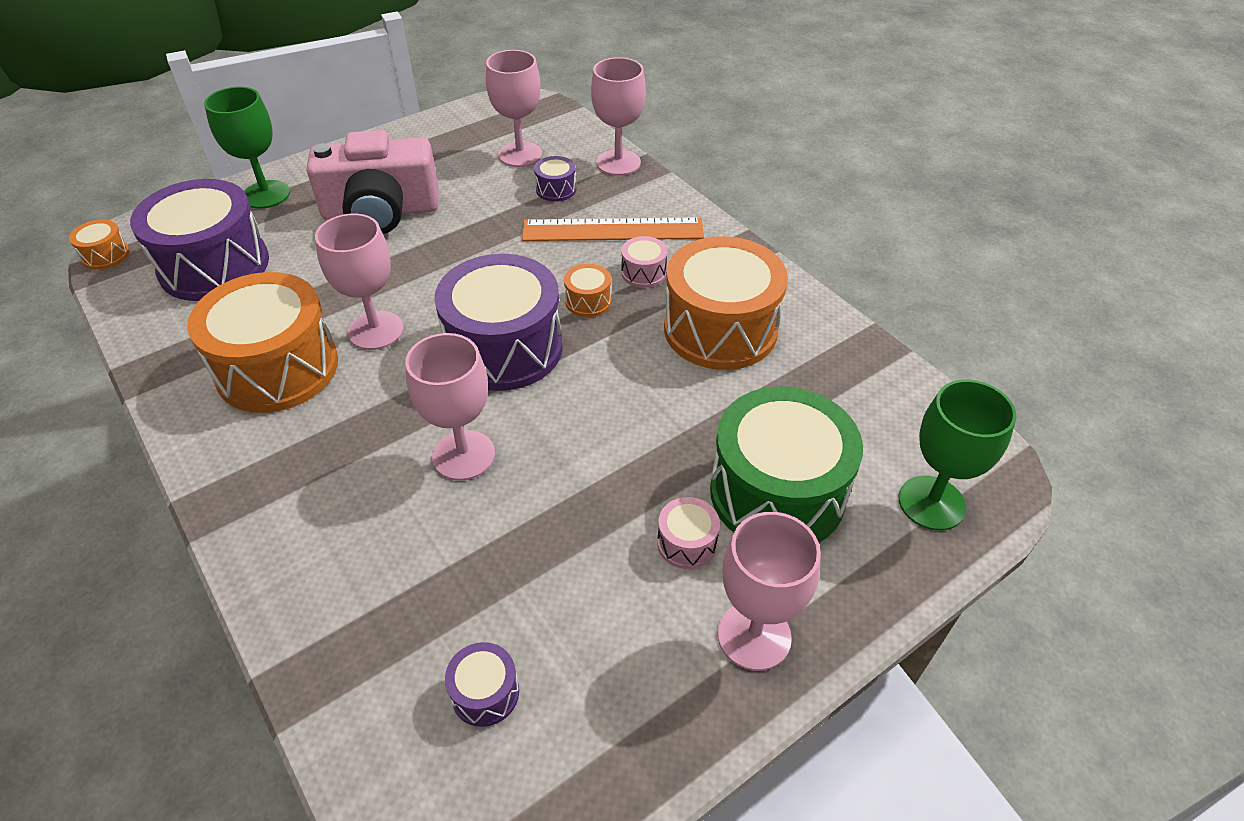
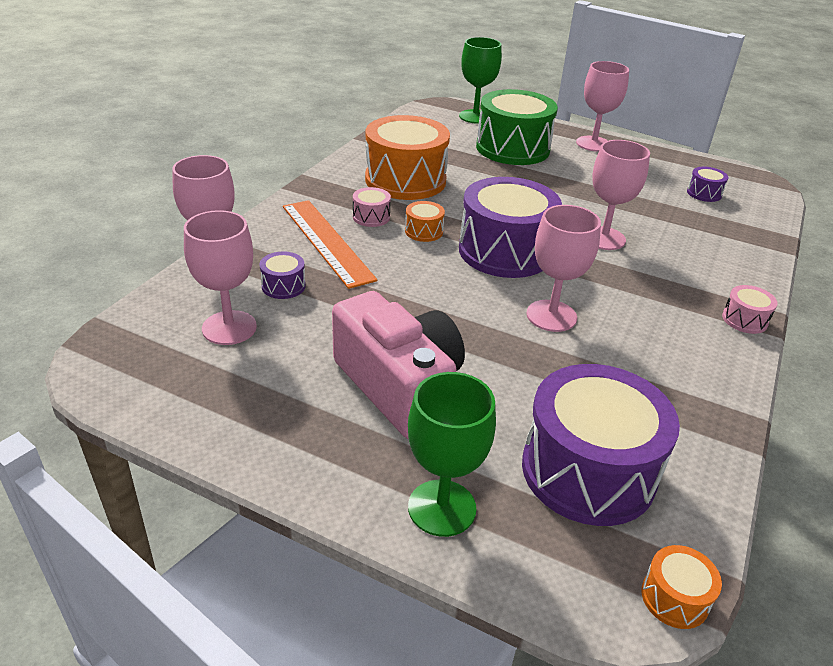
camera: 120 degrees left, 10 degrees down
orange drum [187,272,338,413] -> none
pink drum [657,497,720,569] -> pink drum moved to [722,285,778,334]

